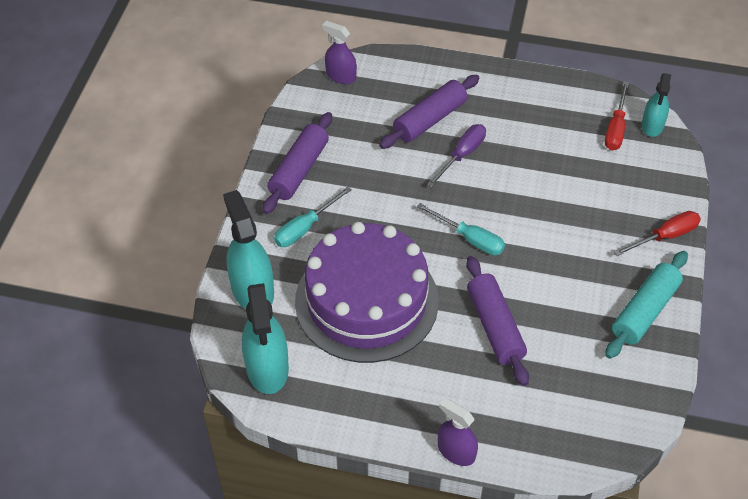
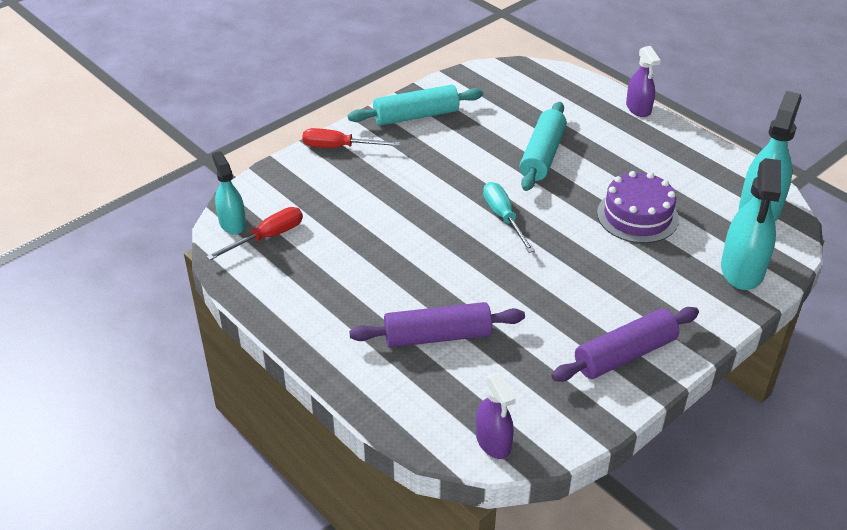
camera: 145 degrees left, 10 degrees down
turquoise screwdriver [274,187,352,247] -> none
purple cake [295,222,439,363] -> purple cake [597,171,679,243], size x0.56
purple screwdriver [427,124,486,187] -> none
purple rolling pin [466,256,529,386] -> turquoise rolling pin [520,102,567,191]
turquoise spray bottle [642,73,671,137] -> turquoise spray bottle turned 75 degrees counterclockwise [212,151,246,235]

